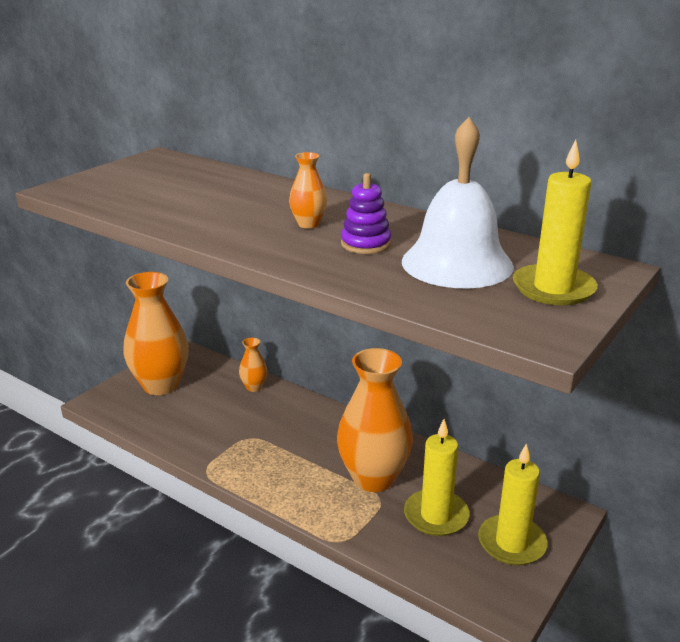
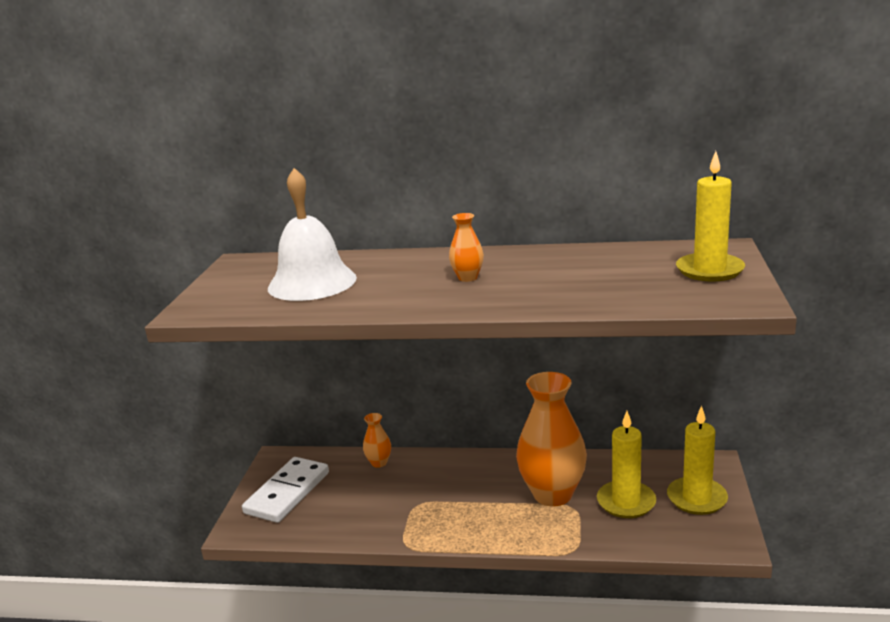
camera: 25 degrees left, 5 degrees down
orange vase [123,272,189,395] -> white domino [242,457,329,523]
purple stacking toy [341,173,391,254] -> none
white bell [402,117,514,288] -> white bell moved to [268,168,357,301]

